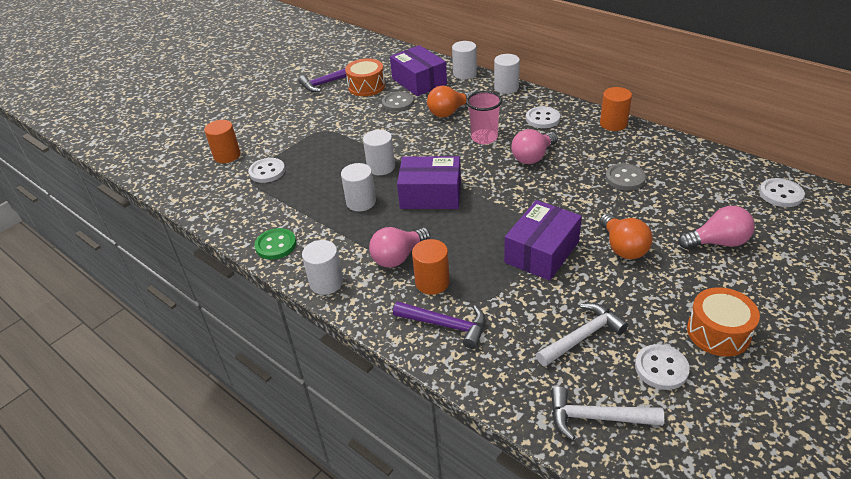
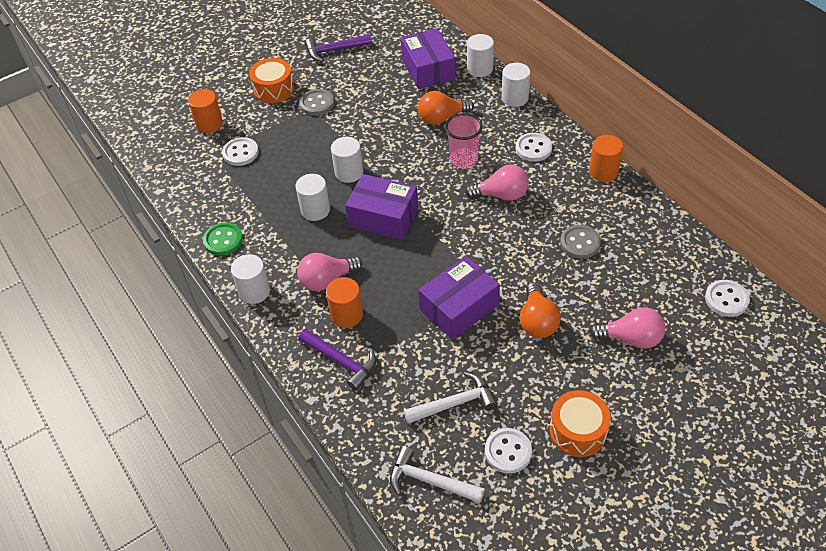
camera: 15 degrees right, 10 degrees up
orange drum [345,58,385,96] -> orange drum moved to [249,58,294,103]
grey button [382,91,414,112] -> grey button moved to [300,89,334,116]
pink light bulb [511,129,558,164] -> pink light bulb turned 150 degrees counterclockwise [465,164,529,201]

